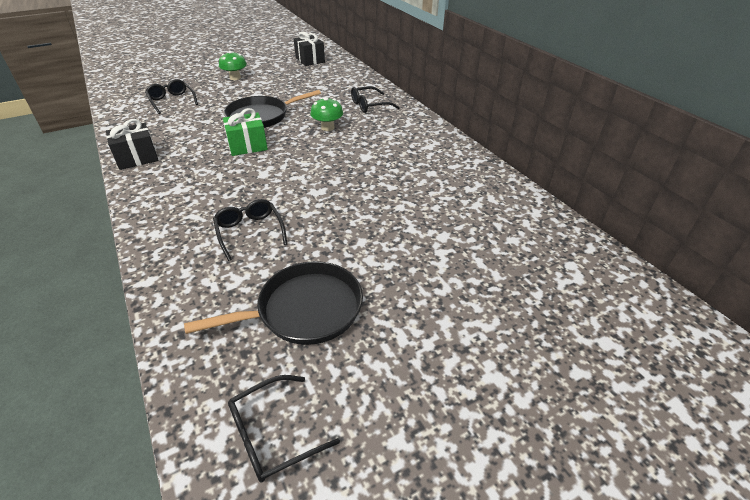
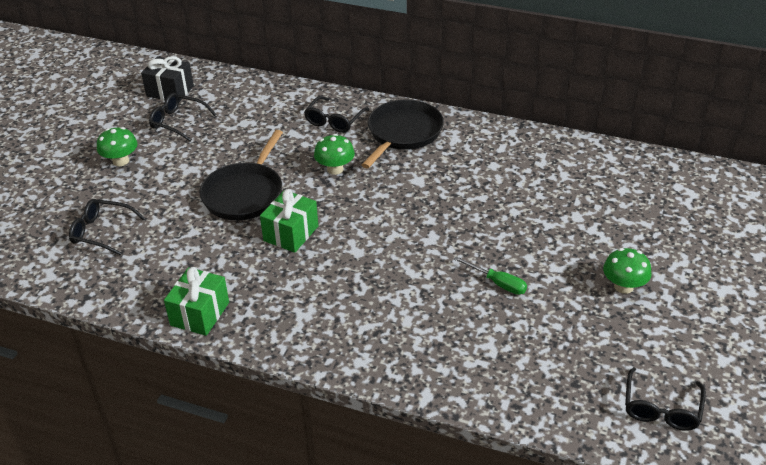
camera: 40 degrees left, 0 degrees up
black gift [106,119,159,170] -> green gift [164,267,229,336]
black pan [184,261,363,345] -> black pan moved to [362,100,444,169]
black glasses [213,199,287,261] -> black glasses moved to [149,93,217,141]
none -> green screwdriver [454,256,527,295]
none -> green mushroom [603,248,652,294]

